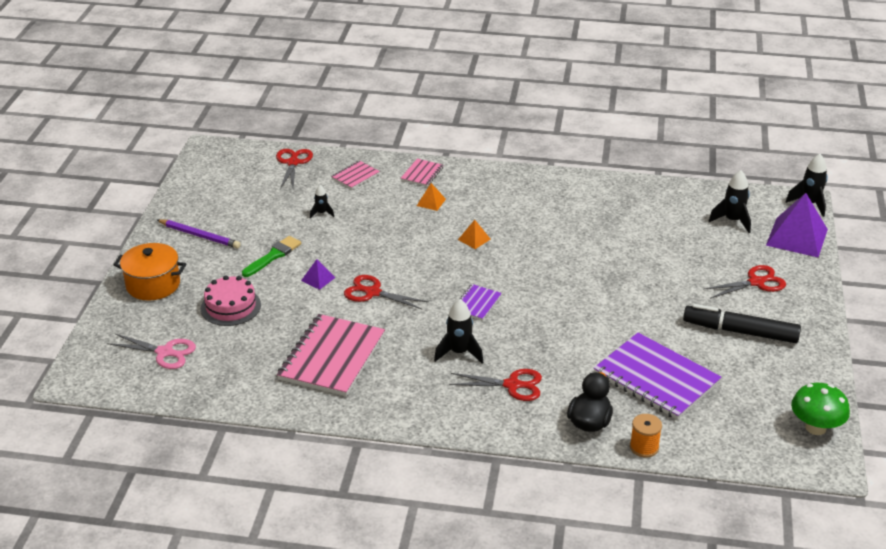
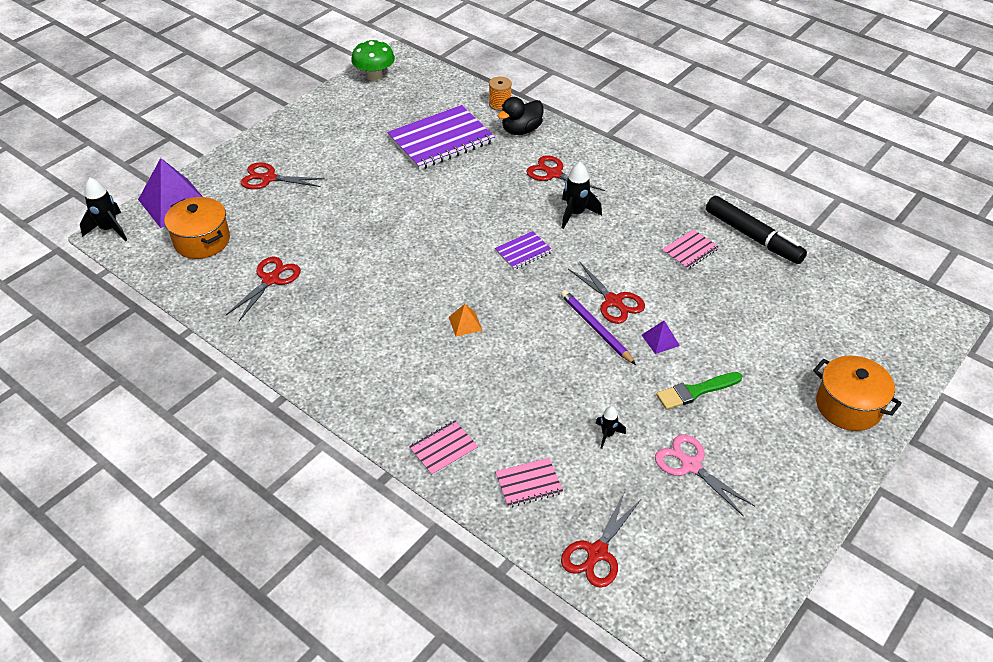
camera: 150 degrees left, 10 degrees up
pink scissors [107,333,196,369] -> pink scissors moved to [655,434,755,516]
purple pencil [157,219,241,248] -> purple pencil moved to [561,290,636,365]
pink cake [201,275,261,326] -> none
pink notebook [277,314,385,396] -> pink notebook [662,229,719,269], size x0.48
orange pyramid [417,183,446,211] -> none
purple notebook [594,333,722,420] -> purple notebook turned 75 degrees clockwise [387,105,495,170]
black marker [683,304,801,343] -> black marker moved to [706,196,807,264]
black rocket [709,170,751,233] -> orange pot [164,197,230,259]
none -> red scissors [226,257,301,321]

